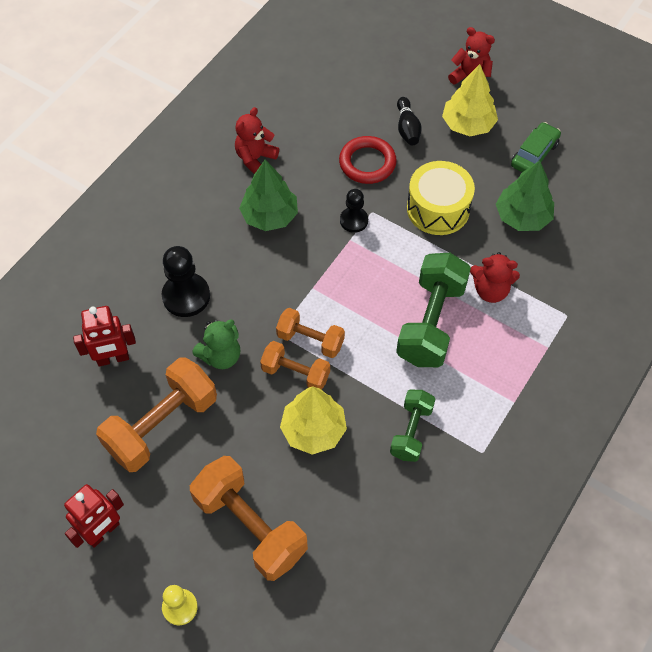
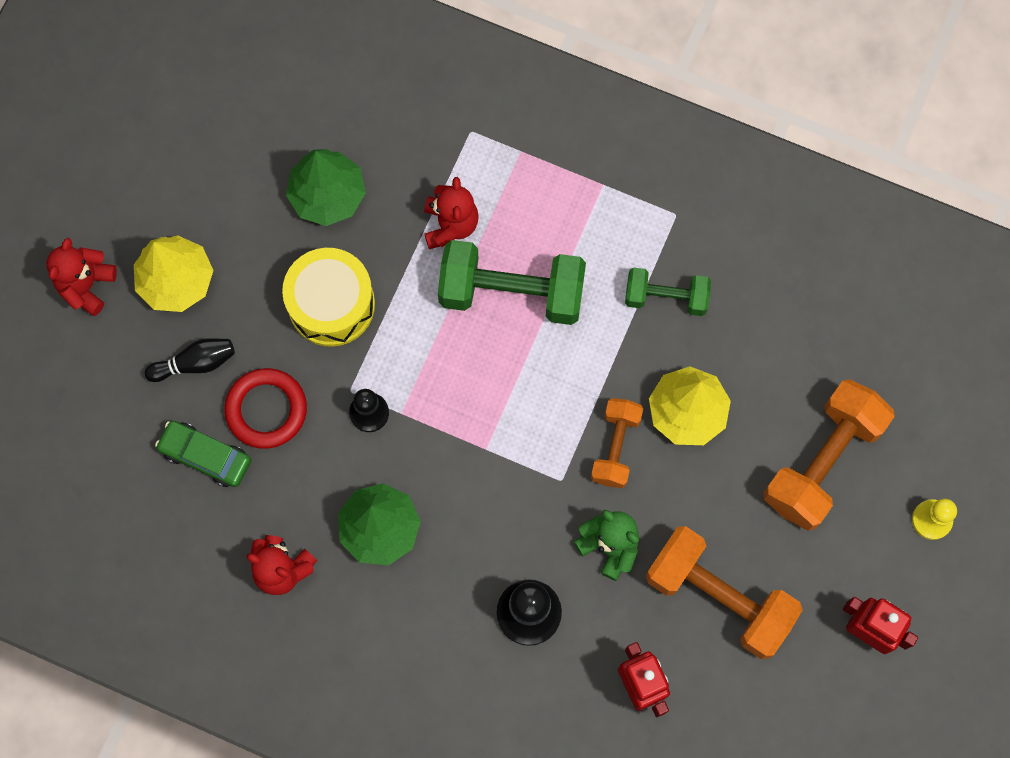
camera: 100 degrees left, 15 degrees up
orange dumbbell [276,308,345,358] -> none
green car [511,122,561,172] -> green car moved to [155,421,251,487]

